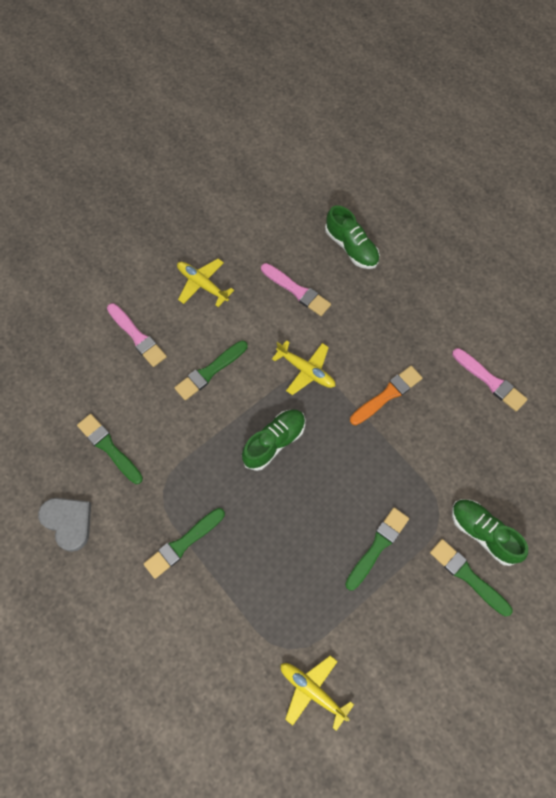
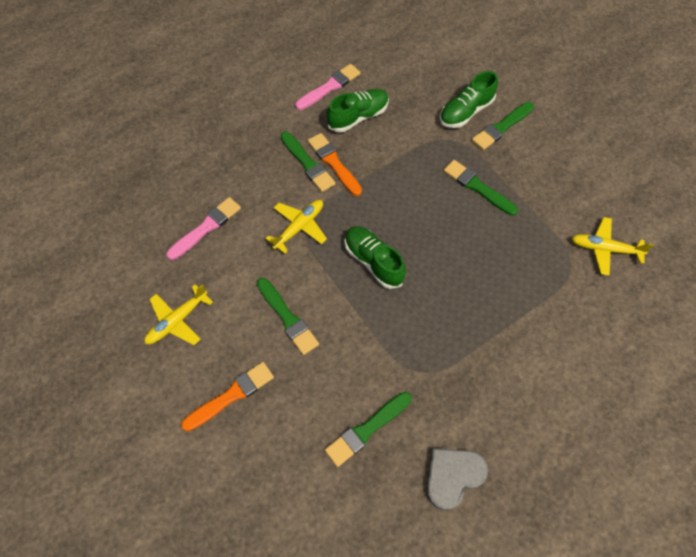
camera: 85 degrees left, 5 degrees down
pink brush [107,303,167,367] -> orange brush [181,362,274,431]
green brush [144,508,225,579] -> green brush moved to [281,132,336,192]
yellow plane [281,655,354,731] -> yellow plane turned 60 degrees clockwise [571,217,654,276]
green shoe [325,205,380,269] -> green shoe moved to [327,89,389,132]

